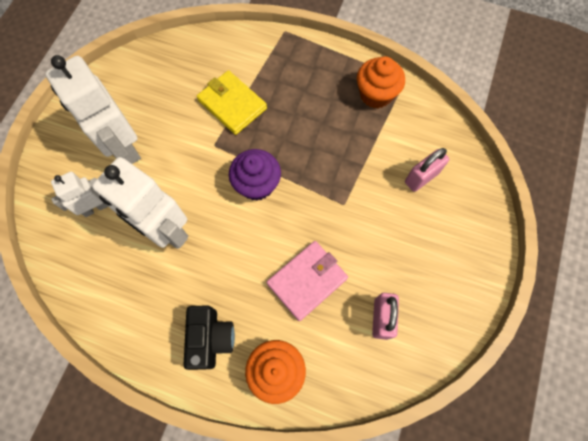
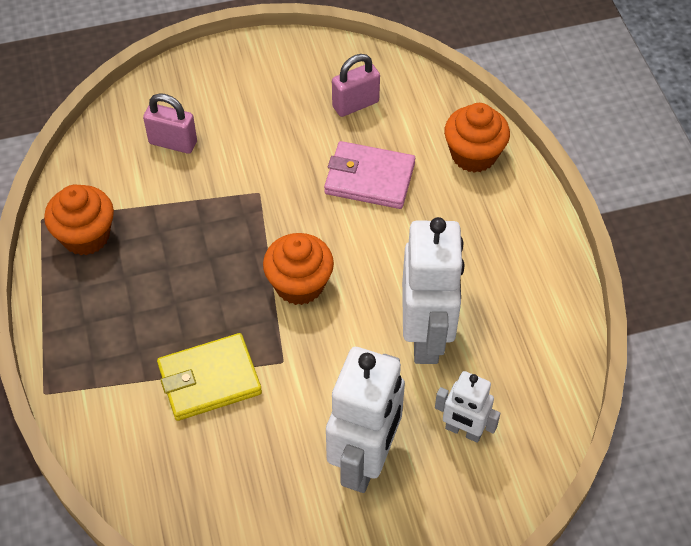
camera: 125 degrees left, 15 degrees down
black camera [184,305,235,370] -> none
yellow wallet [197,70,267,135] -> yellow wallet turned 60 degrees clockwise [157,333,262,421]
purple cupcake [229,149,281,200] -> orange cupcake [263,233,334,305]

